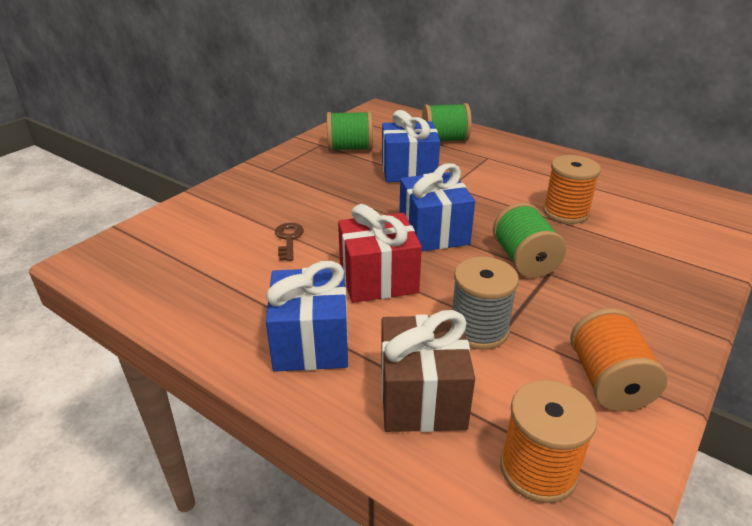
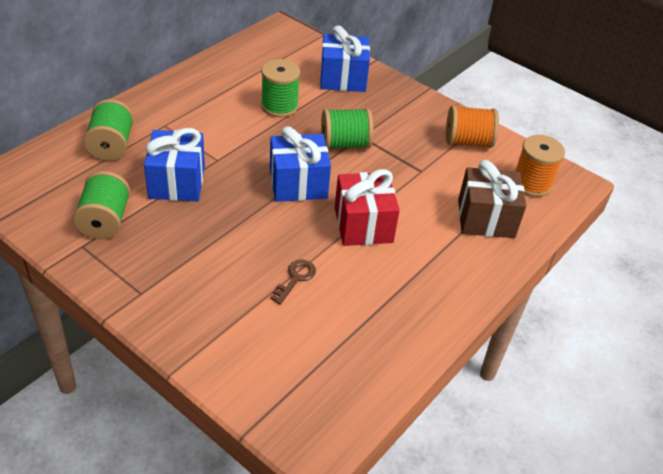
camera: 90 degrees left, 10 degrees up
blue gift [266,261,348,372] -> blue gift moved to [320,25,370,92]
brown key [275,223,304,261] -> brown key turned 120 degrees clockwise [270,260,316,305]
grey spool [452,257,519,350] -> none
orange spool [543,155,601,224] -> green spool [261,59,300,117]

